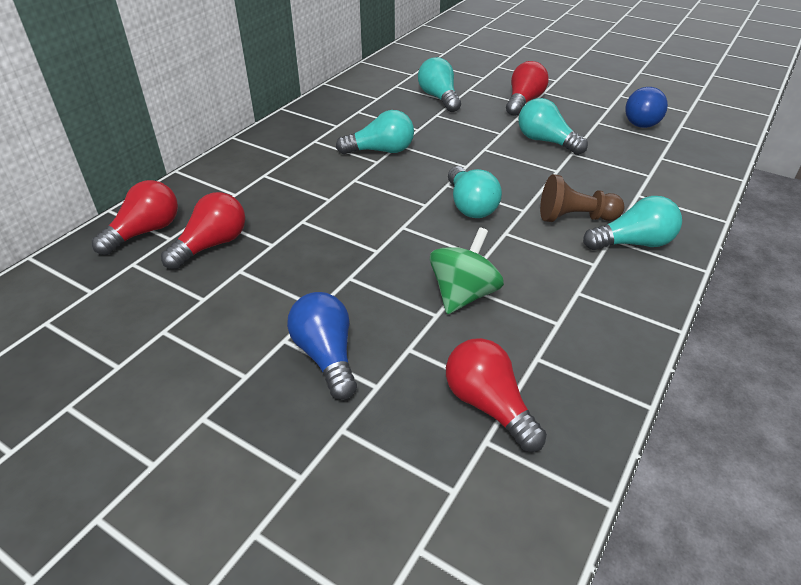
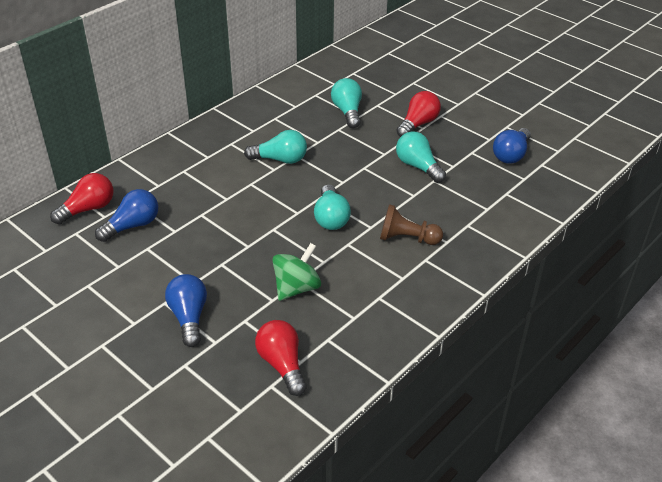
camera: 10 degrees right, 0 degrees up
red light bulb [161,192,245,269] -> blue light bulb [95,189,158,242]
turquoise light bulb [583,196,682,250] -> none

